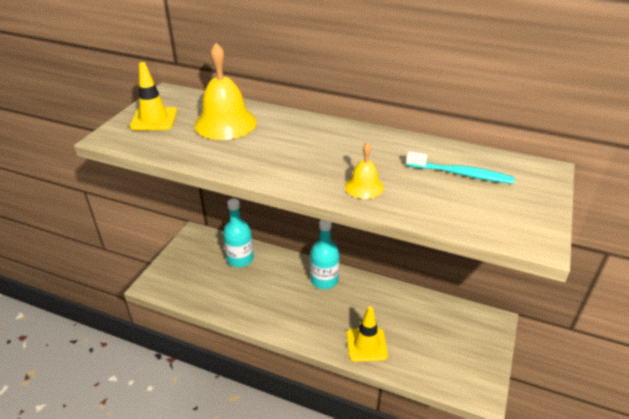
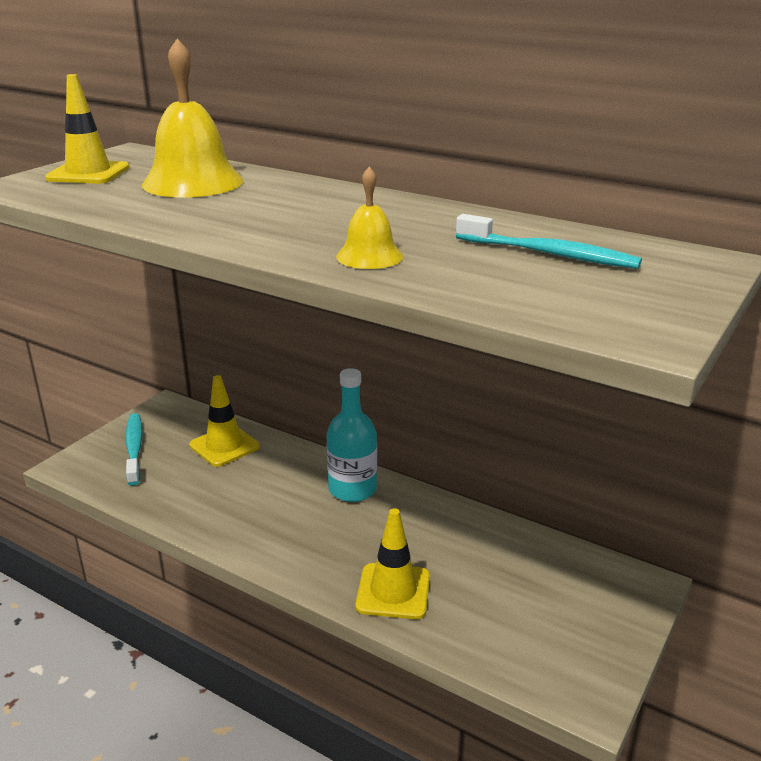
camera: 10 degrees right, 10 degrees down
turquoise bottle [223,199,254,267] -> yellow traffic cone [189,375,260,467]
none -> turquoise toothbrush [125,413,143,486]

